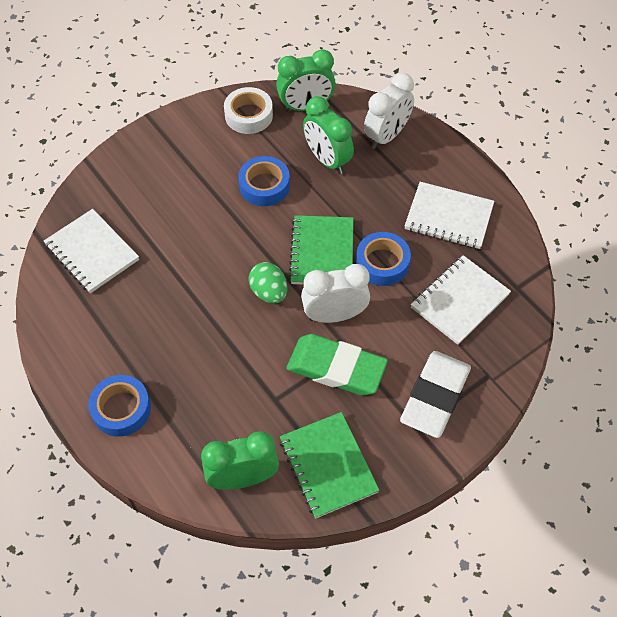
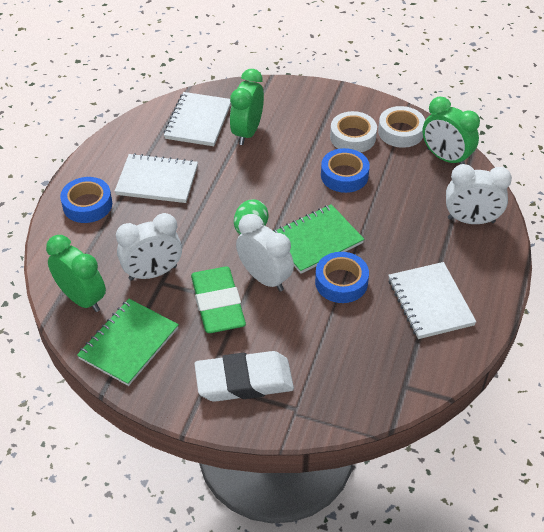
camera: 55 degrees right, 10 degrees down
green clock [303,96,354,174] -> green clock moved to [230,69,264,145]
white notebook [411,255,511,345] -> white notebook moved to [115,153,198,203]
none -> white clock [116,213,182,281]
none -> white tape [330,111,377,152]

